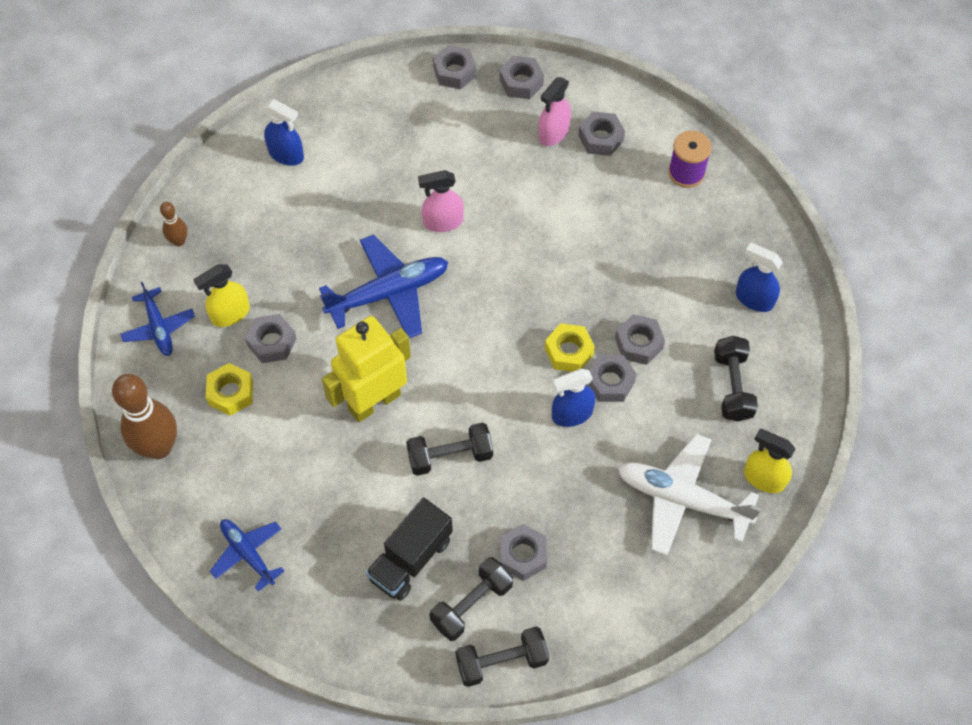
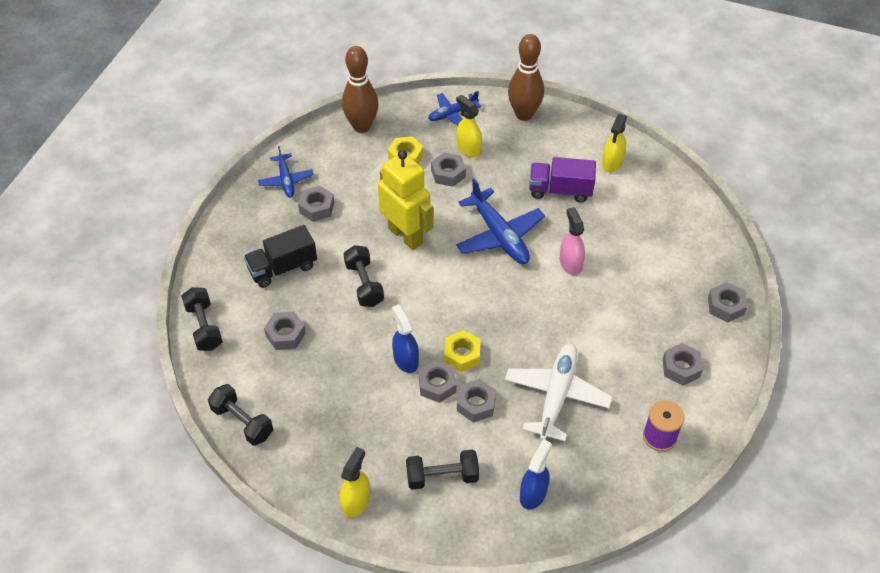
camera: 85 degrees right, 10 degrees down
brown bowling pin [160,202,187,246] -> brown bowling pin [508,34,544,121], size x2.06
blue plane [210,519,284,591] -> blue plane turned 120 degrees clockwise [258,146,314,197]
blue spray bottle [263,99,304,166] -> yellow spray bottle [602,114,627,172]
black truck [366,498,453,601] -> black truck turned 60 degrees counterclockwise [244,225,317,288]
black dumbbell [430,557,513,641] -> black dumbbell moved to [208,384,273,446]
grey nut [433,45,476,89] -> grey nut moved to [298,186,334,222]
pink spray bottle [538,77,571,146] -> none
white plane [618,434,761,556] -> white plane moved to [505,344,612,441]
none -> purple truck [529,157,596,203]

